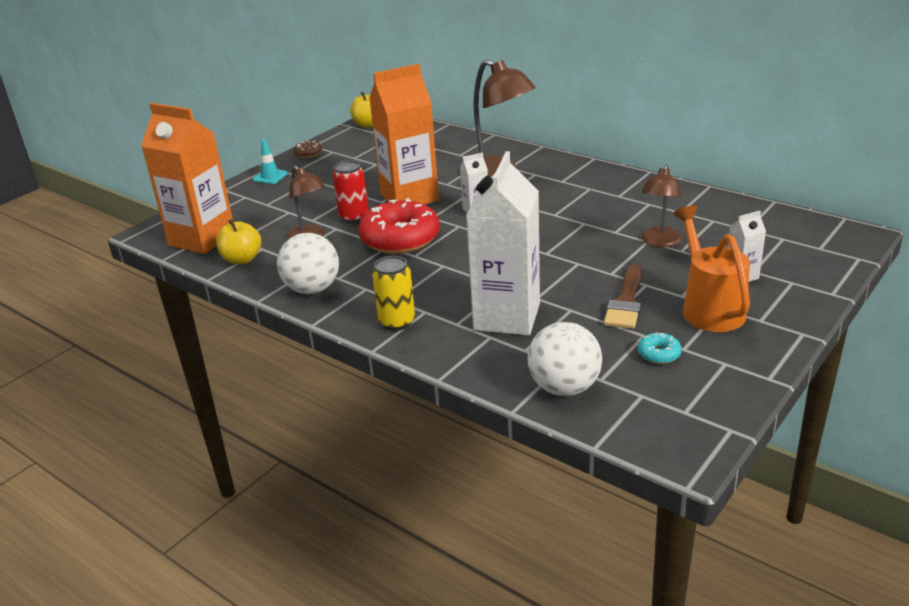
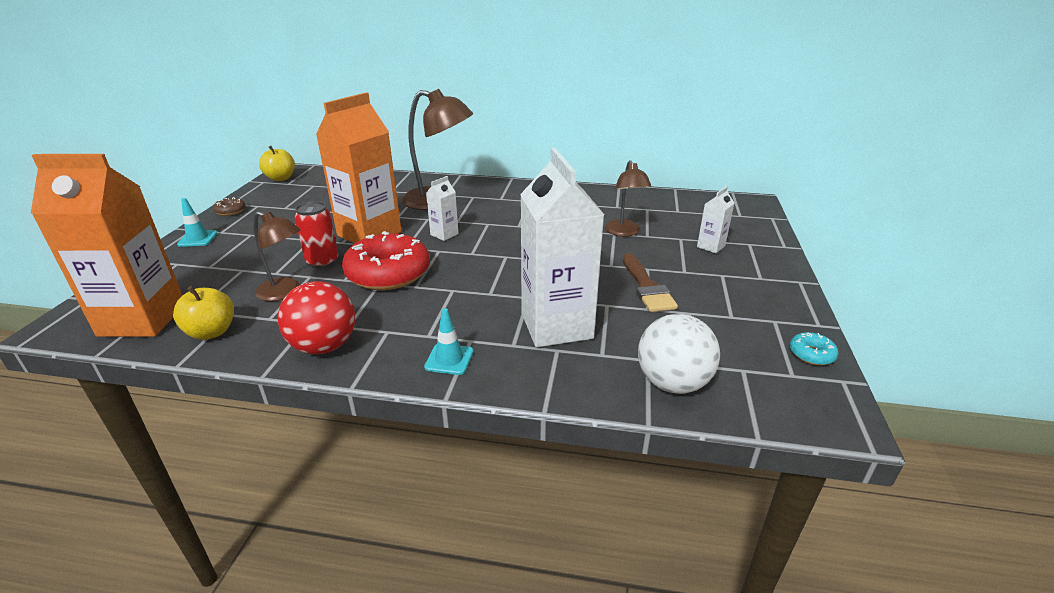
camera: 30 degrees left, 0 degrees up
white ball [277,233,339,294] -> red ball [278,281,355,354]
yellow can [373,256,415,331] -> turquoise traffic cone [424,308,473,375]
turquoise donut [638,332,682,364] -> turquoise donut moved to [790,332,838,365]
orange watering can [673,205,750,332] -> none

